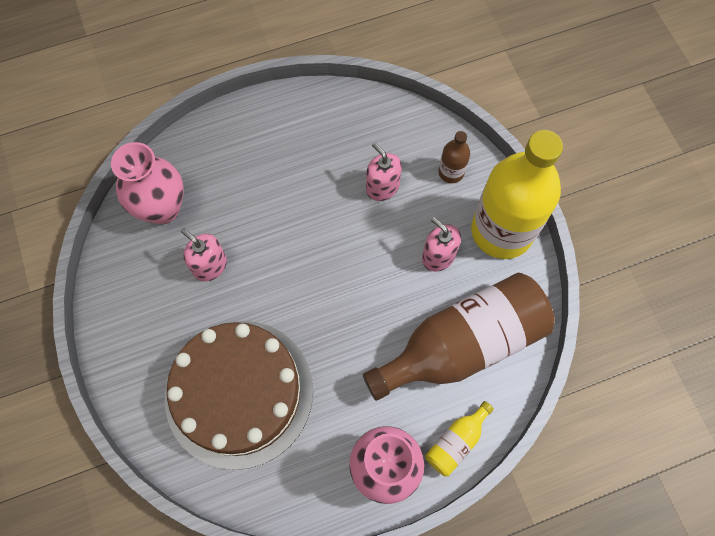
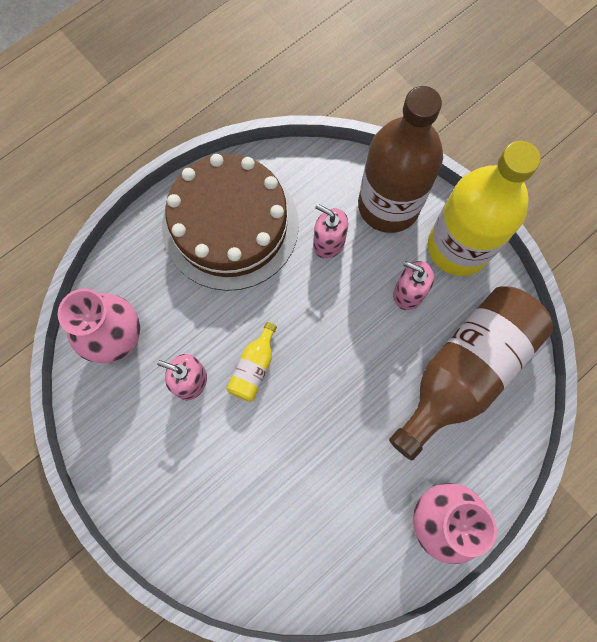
camera: 20 degrees left, 5 degrees up
brown cake [165,321,313,470] -> brown cake moved to [162,154,299,291]
yellow bottle [425,401,494,476] -> yellow bottle moved to [226,322,277,402]
brown bottle [438,131,470,183] -> brown bottle [358,86,443,233], size x2.36

